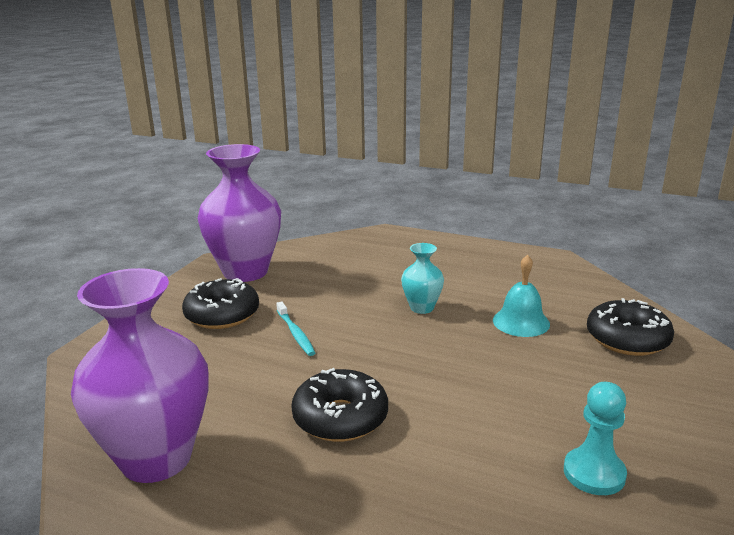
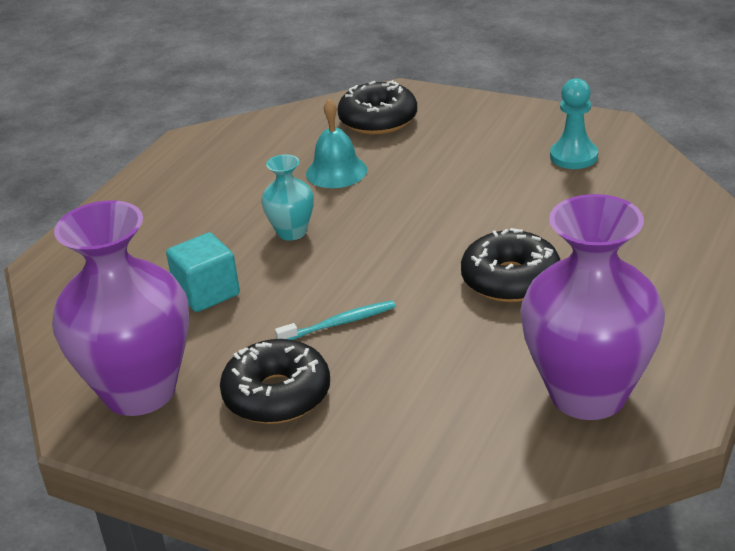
camera: 85 degrees left, 10 degrees up
none -> turquoise cube [166,232,240,312]

